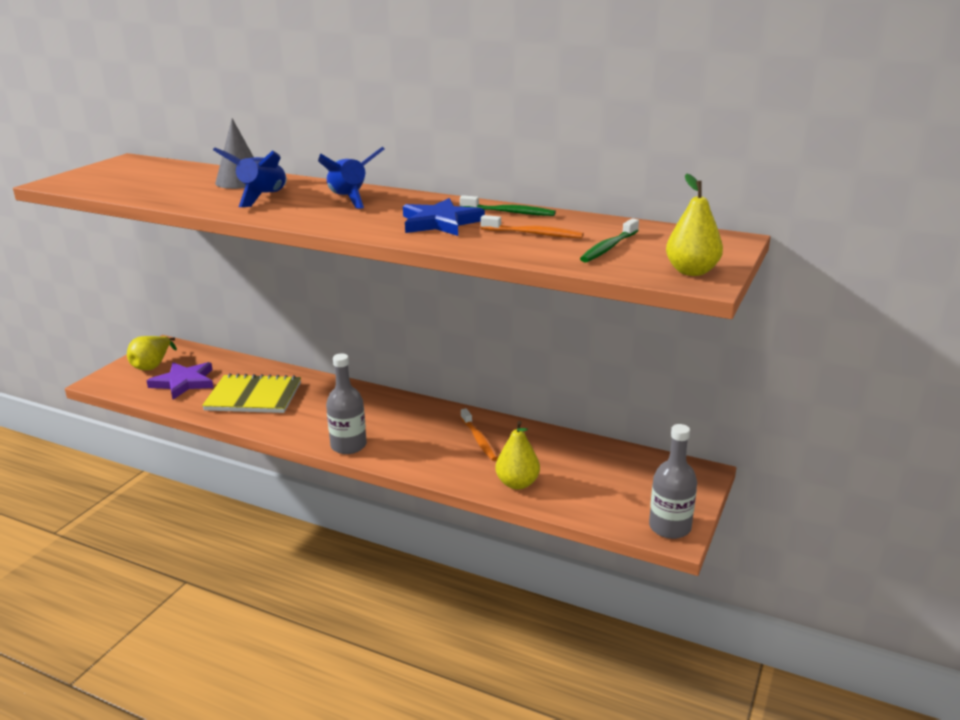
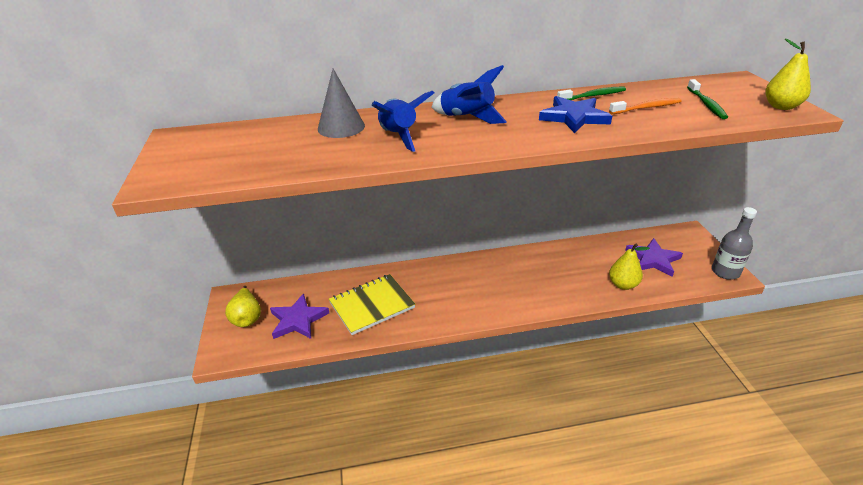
camera: 35 degrees left, 10 degrees up
grey bottle [326,354,367,454] -> none
orange toothbrush [461,408,498,461] -> none
none -> purple star [625,238,683,277]

